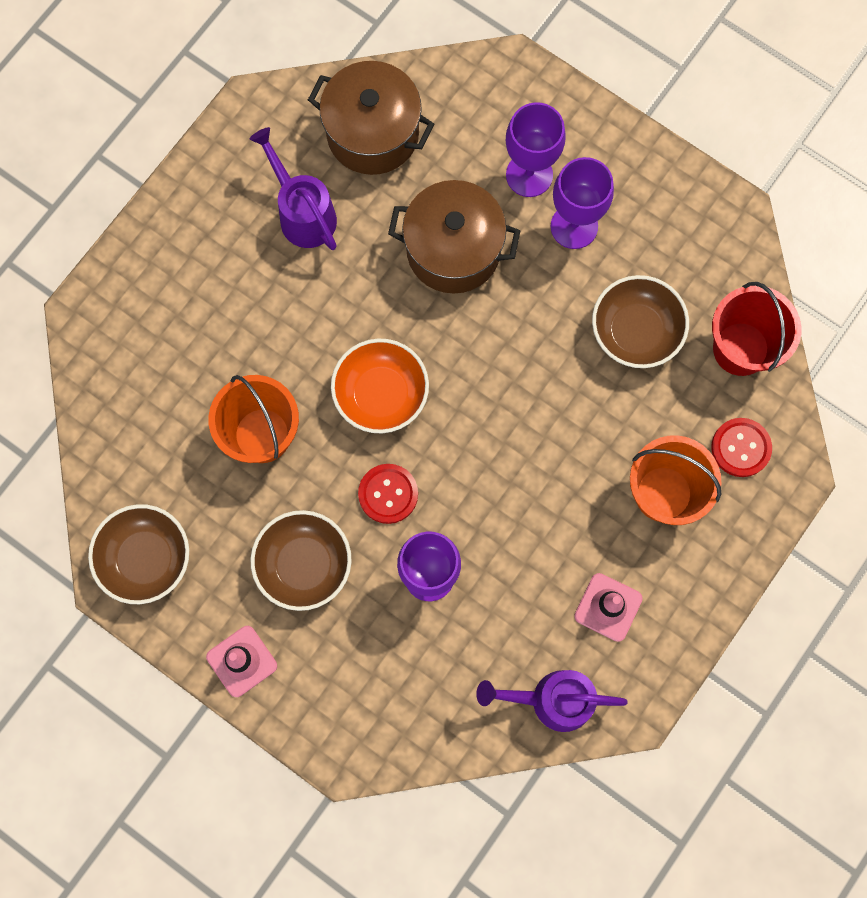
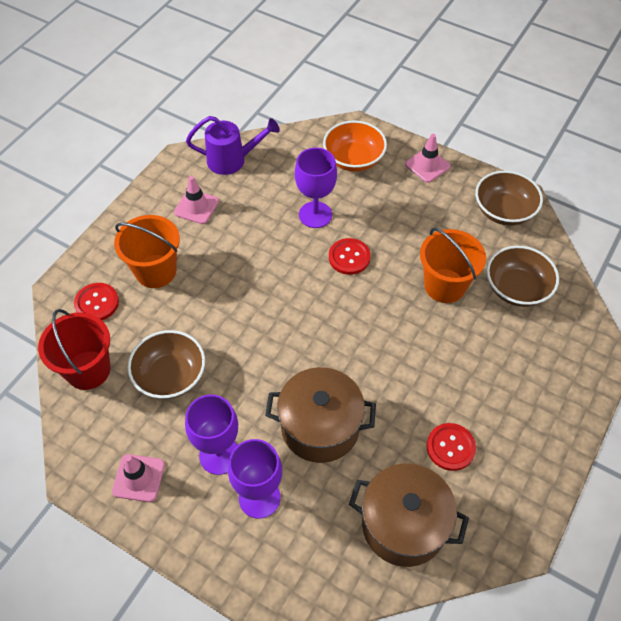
camera: 175 degrees right, 20 degrees down
purple watering can [250,127,337,250] -> red button [426,423,476,471]
brown bowl [250,510,352,611] -> brown bowl moved to [487,246,559,307]
orange bowl [331,339,429,433] -> orange bowl moved to [323,120,387,172]
none -> pink traffic cone [112,454,165,502]

